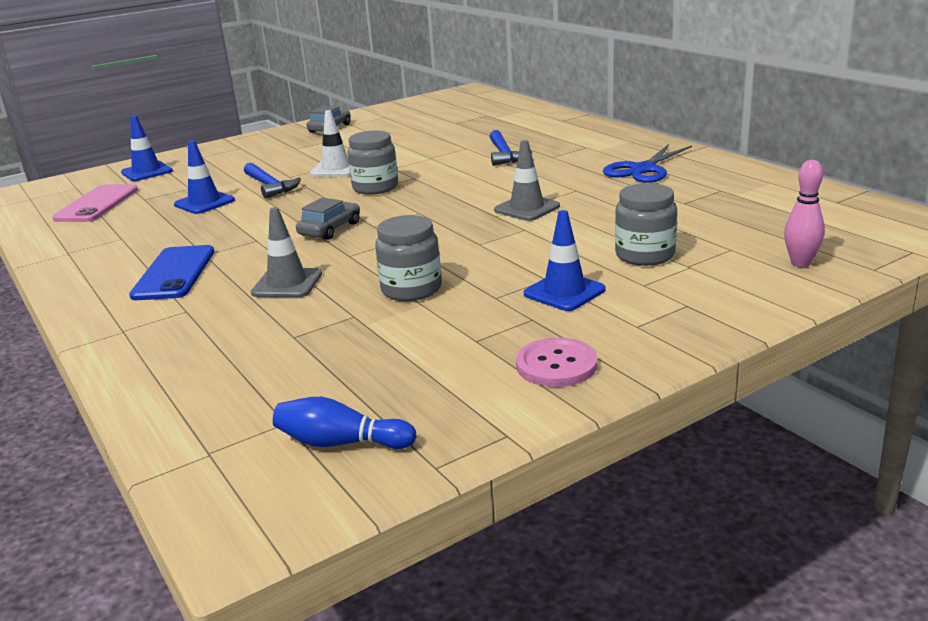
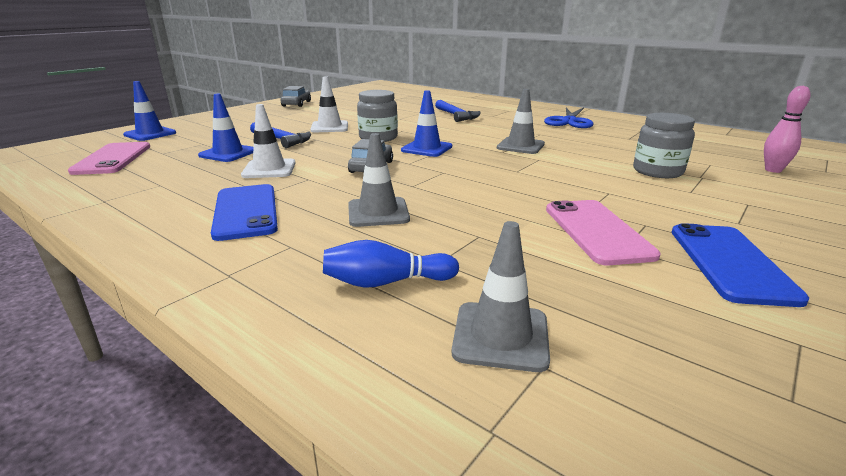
camera: 20 degrees left, 0 degrees up
blue bowling pin [273,397,416,449] -> blue bowling pin moved to [323,240,459,288]
grey jar [375,215,442,301] -> none
pink button [516,338,598,387] -> blue phone [672,223,809,307]
blue traffic cone [524,210,606,311] -> blue traffic cone moved to [401,90,452,157]
none -> white traffic cone [241,104,296,178]
none -> grey traffic cone [452,221,550,372]
none -> pink phone [546,200,660,265]

